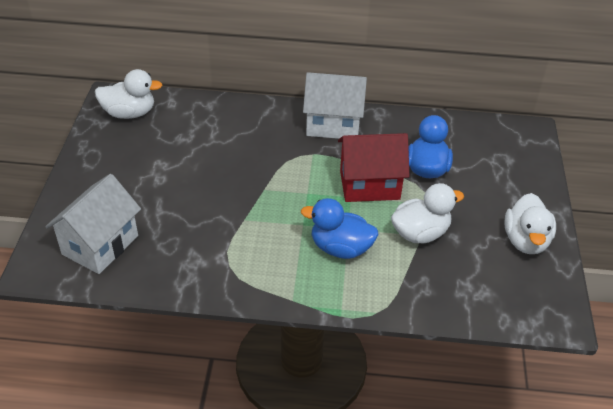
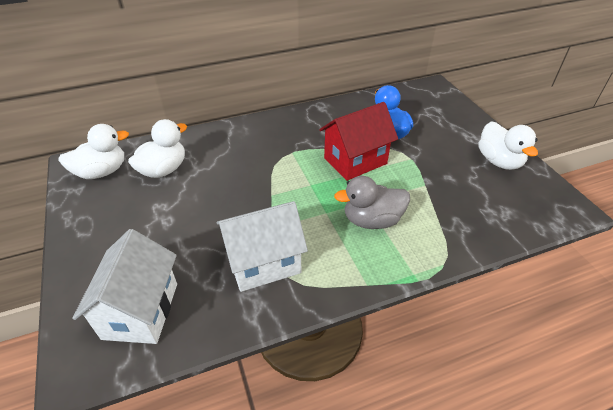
camera: 25 degrees left, 0 degrees up
blue duck [301,198,379,259] -> grey duck [334,176,410,229]
white house [303,72,367,139] -> white house moved to [217,201,308,292]
white duck [391,183,464,244] -> white duck moved to [128,119,187,178]

